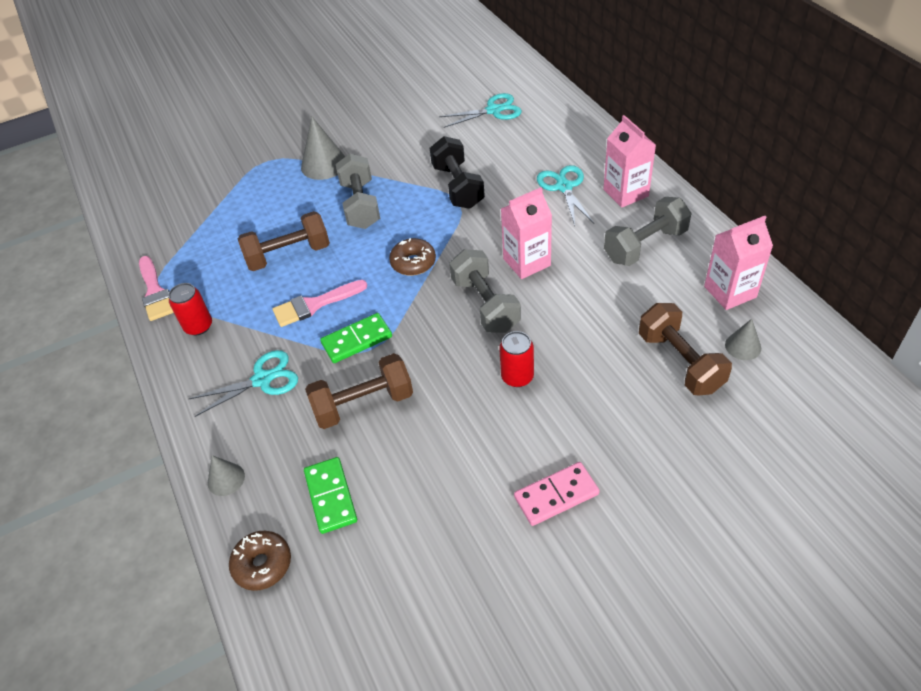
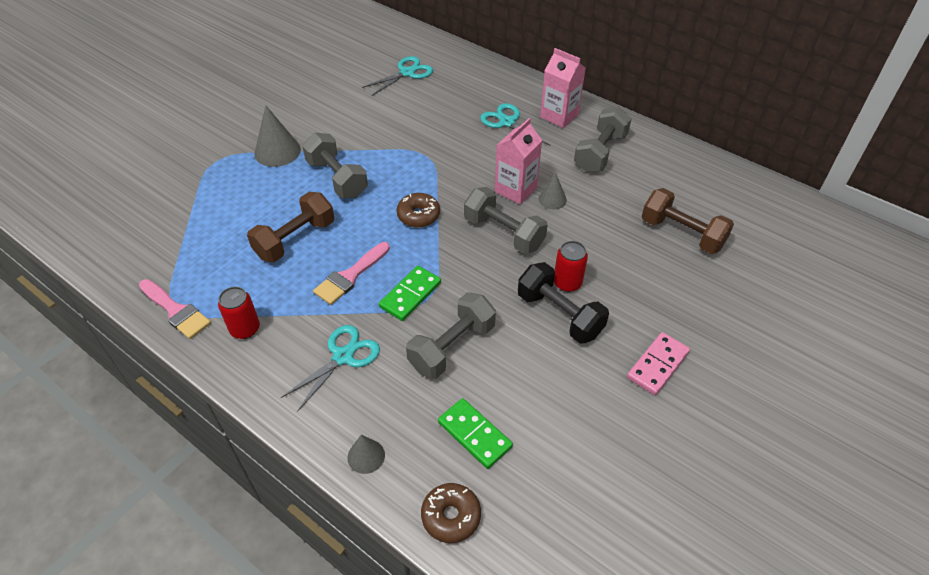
camera: 30 degrees left, 0 degrees up
brown dumbbell [305,353,413,429] -> grey dumbbell [406,292,496,379]
black dumbbell [430,136,485,209] -> black dumbbell moved to [518,262,609,344]
pink carton [704,216,773,310] -> none
grey cone [725,319,761,360] -> grey cone moved to [538,174,567,209]

